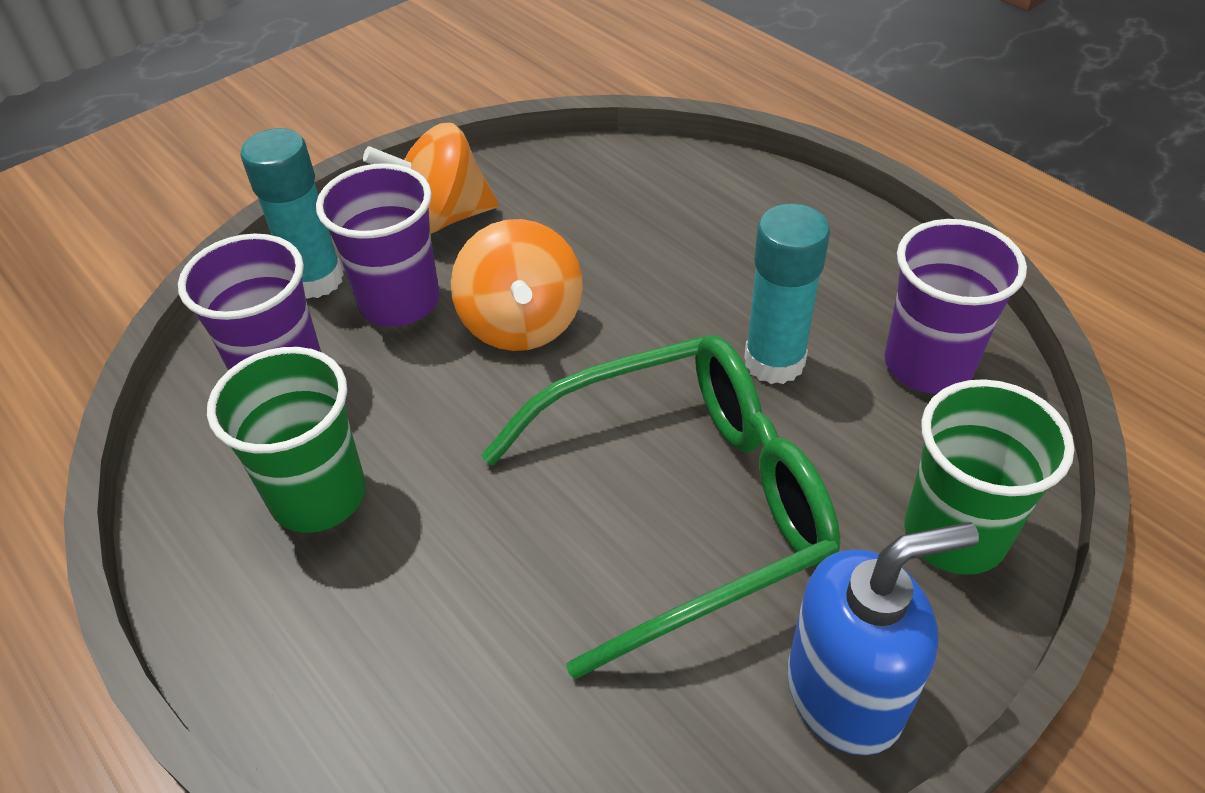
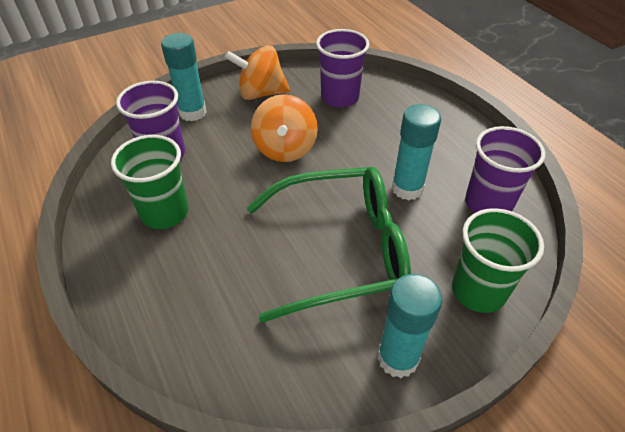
camera: 10 degrees right, 0 degrees up
purple cup [316,163,440,327] -> purple cup moved to [316,29,370,107]
blue soap dispenser [787,522,979,755] -> turquoise glue stick [377,274,443,378]

